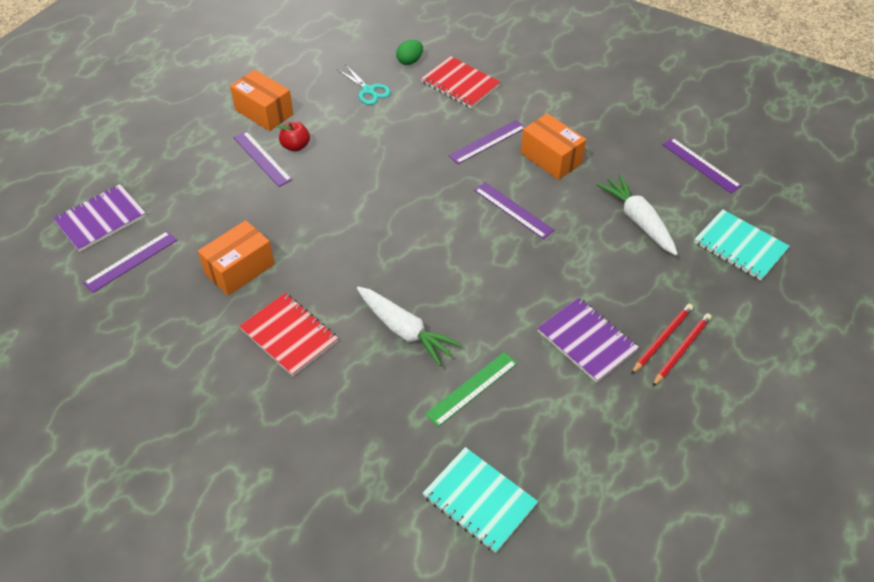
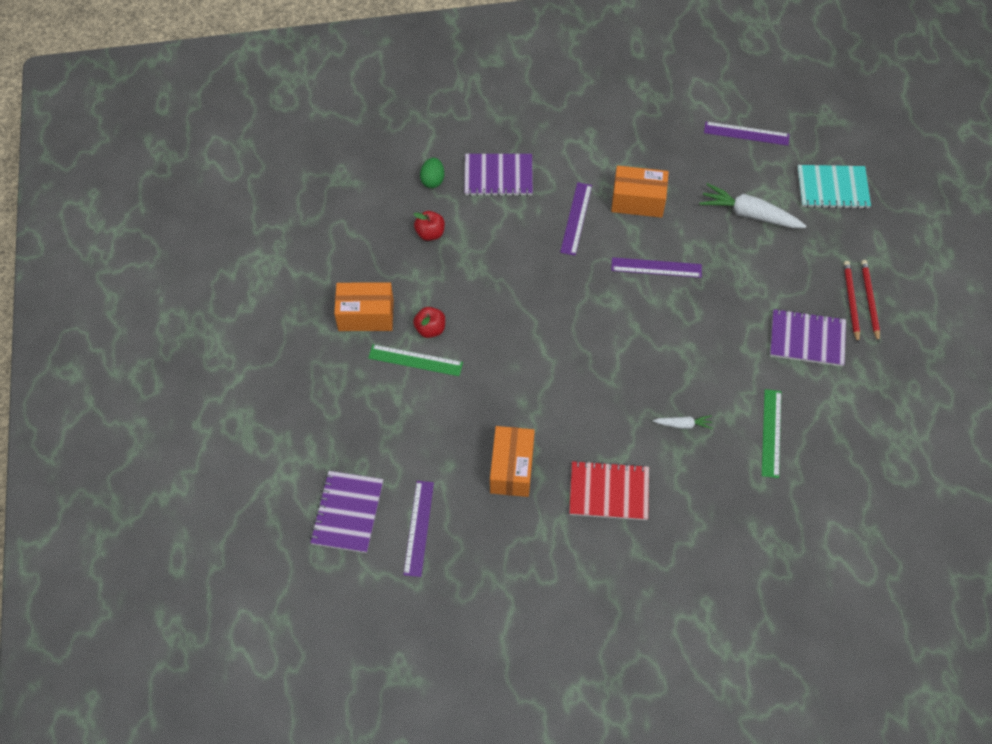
camera: 40 degrees left, 10 degrees up
purple ruler [233,131,292,187] -> green ruler [368,344,463,376]
turquoise scissors [337,65,391,105] -> red apple [414,211,445,241]
white carrot [357,286,461,366] -> white carrot [653,415,713,429], size x0.51
red notebook [421,56,501,108] -> purple notebook [465,154,533,196]
turquoise notebook [423,447,538,553] -> none

